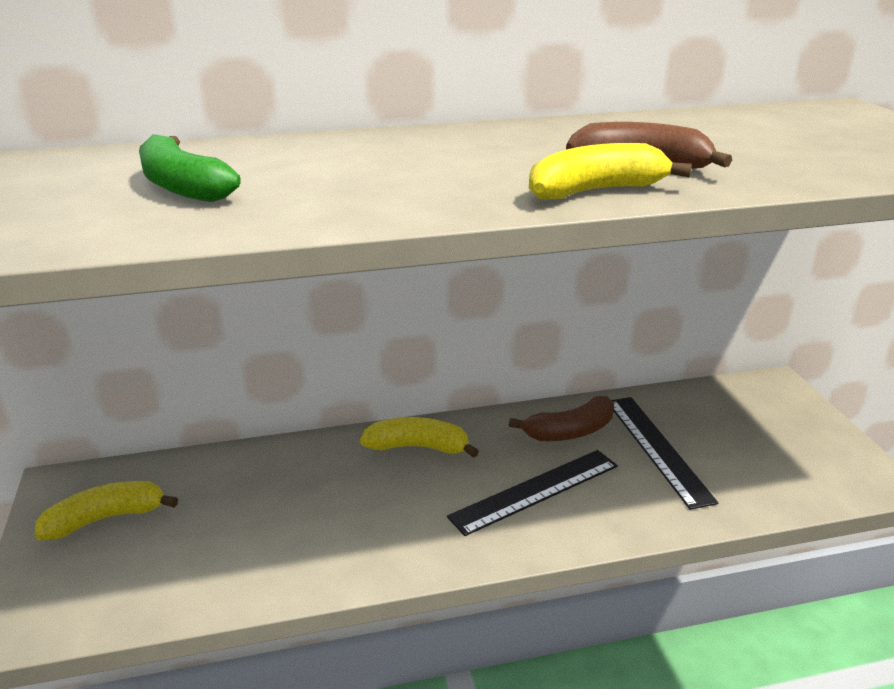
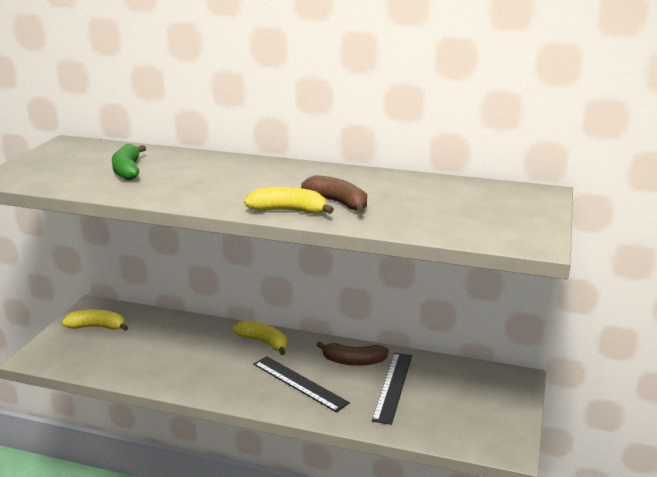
camera: 30 degrees right, 5 degrees down
black ruler [447,450,618,536] -> black ruler turned 45 degrees clockwise [254,356,350,412]

